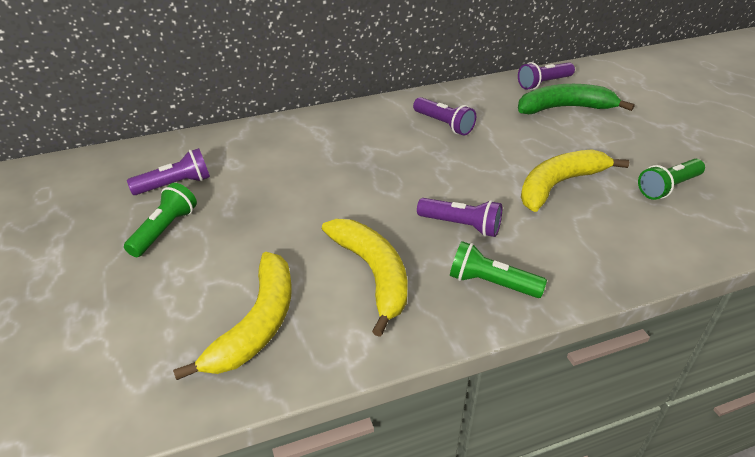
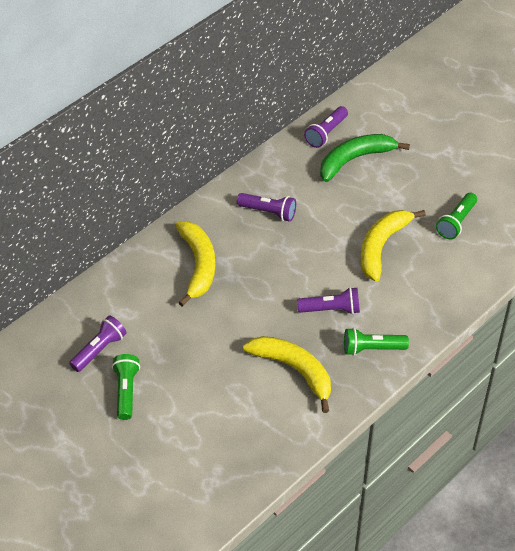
camera: 25 degrees left, 10 degrees up
yellow banana [173,252,291,380] -> yellow banana moved to [175,221,215,306]

